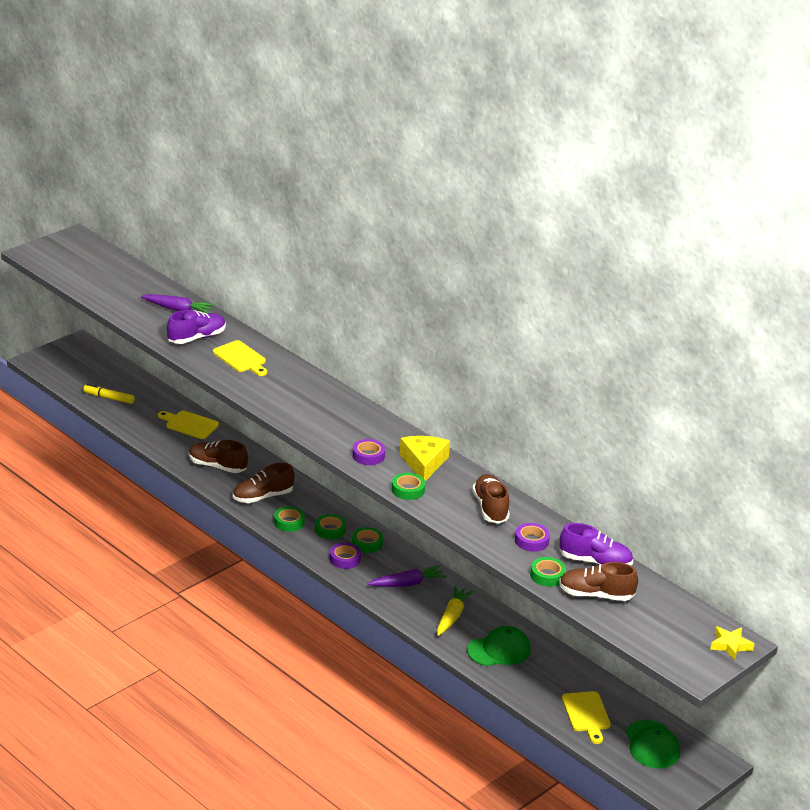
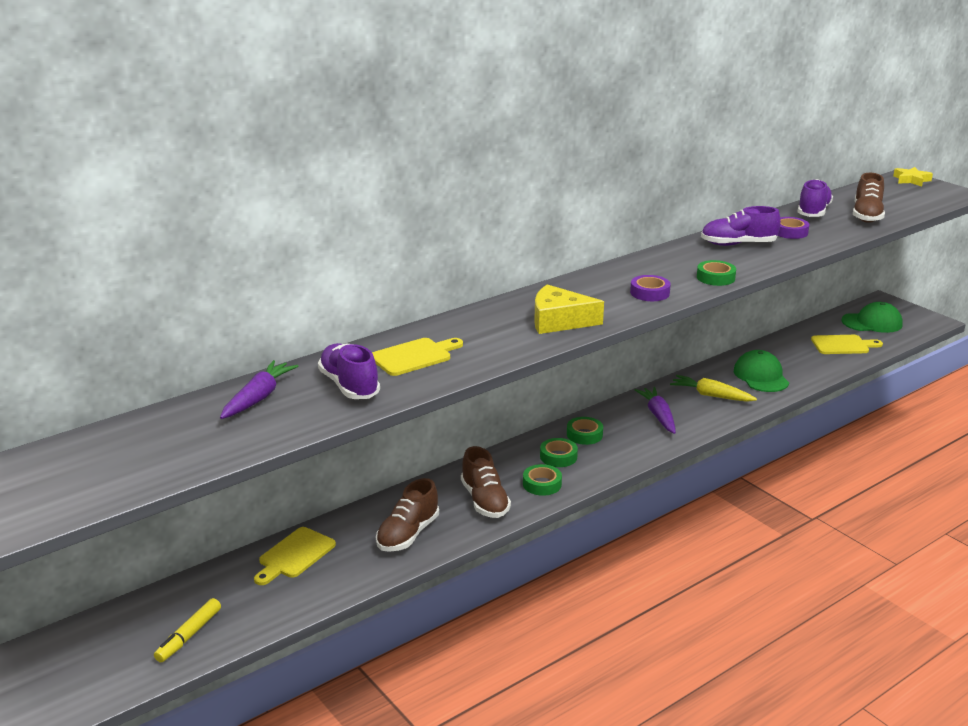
camera: 80 degrees left, 5 degrees down
purple tape [330,543,361,569] -> none
yellow cheese [399,436,450,481] -> yellow cheese moved to [534,284,604,334]
brown shoe [472,474,510,524] -> purple shoe [701,206,781,246]
green tape [530,557,566,587] -> none

